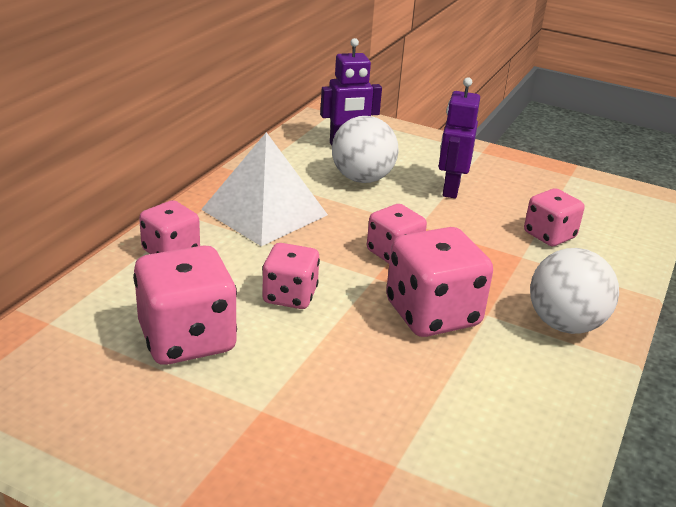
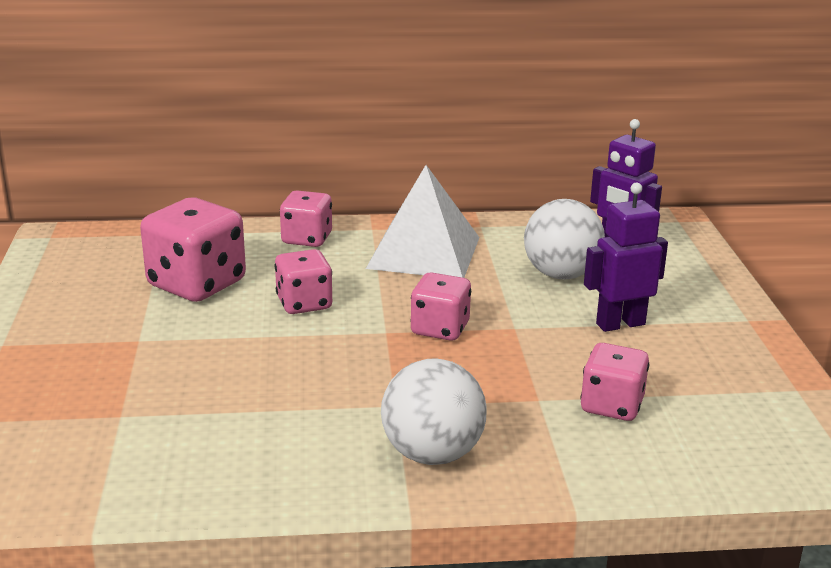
camera: 60 degrees right, 5 degrees down
pink dice [386,227,493,337] -> none

